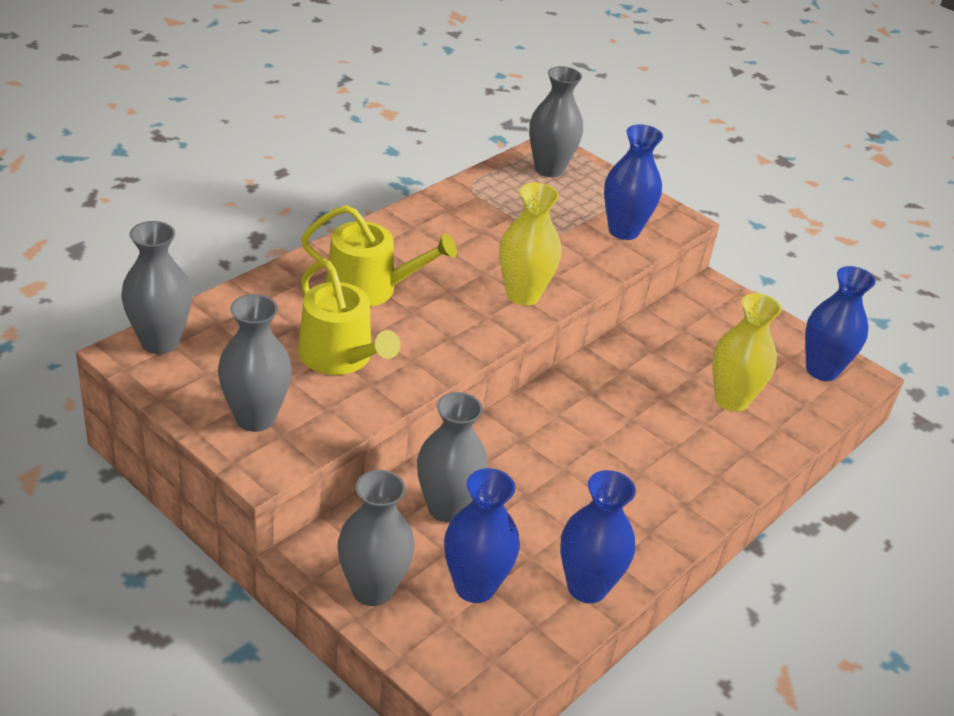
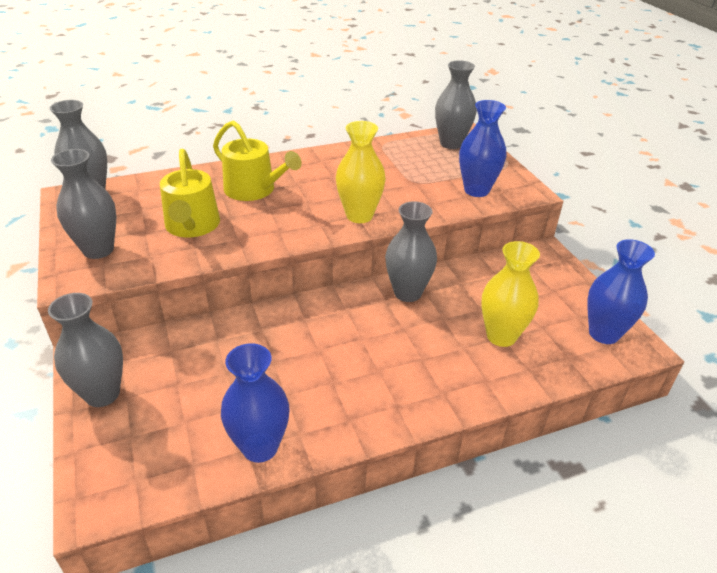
camera: 30 degrees right, 0 degrees up
grey vase [417,392,488,522] -> grey vase moved to [385,202,437,302]
blue vase [444,468,520,603] -> none

